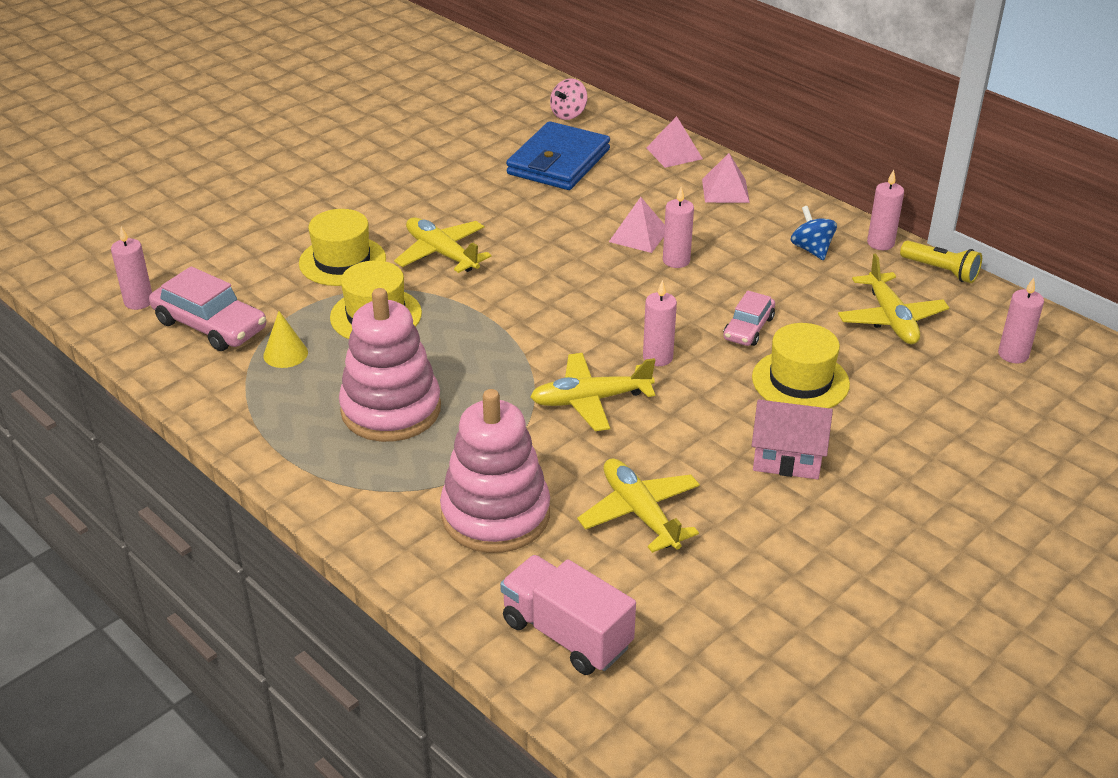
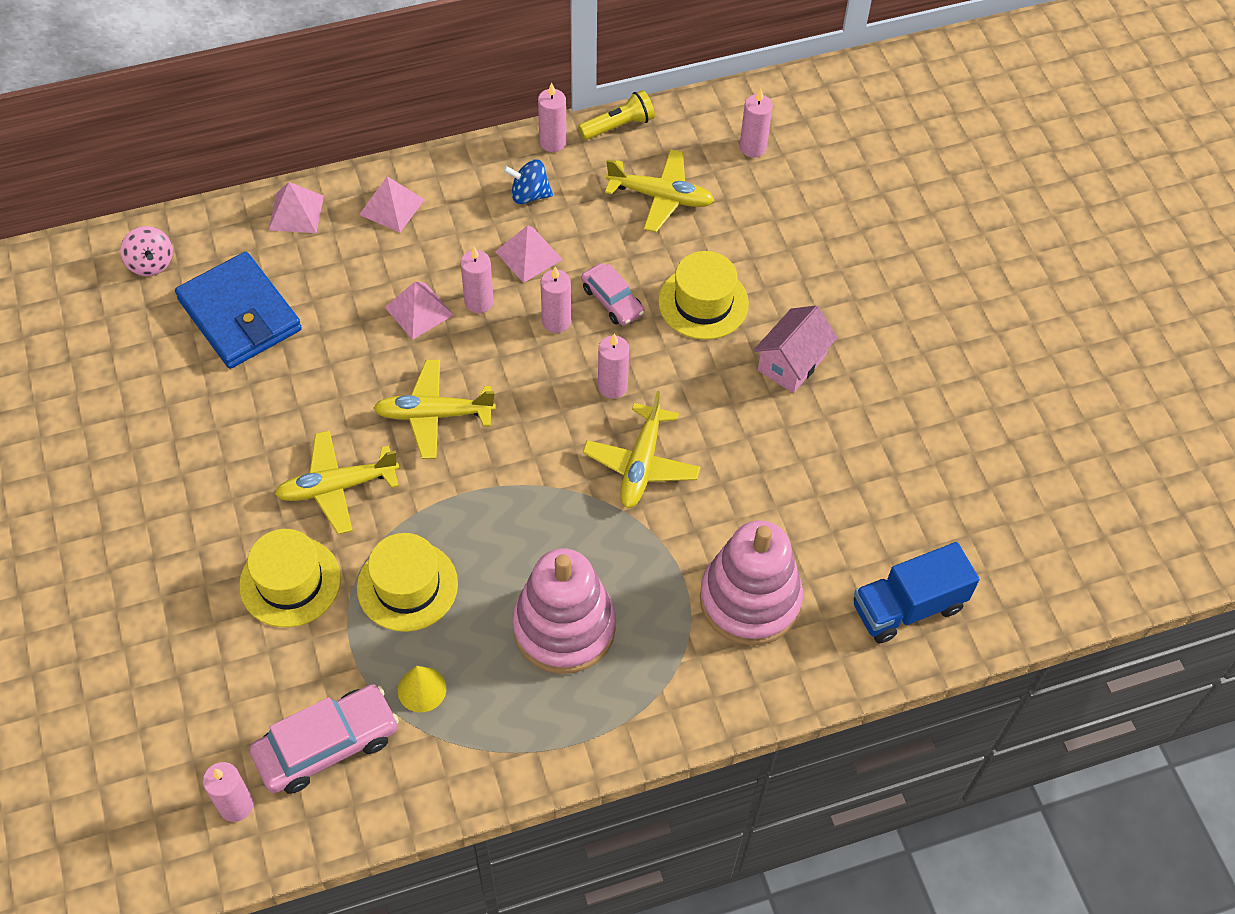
camera: 65 degrees left, 20 degrees up
pink truck [500,555,636,675] -> blue truck [854,542,980,643]
yellow plane [577,458,700,553] -> yellow plane moved to [374,360,496,459]
none -> pink pyramid [495,225,563,283]
none -> pink candle [540,267,571,333]

